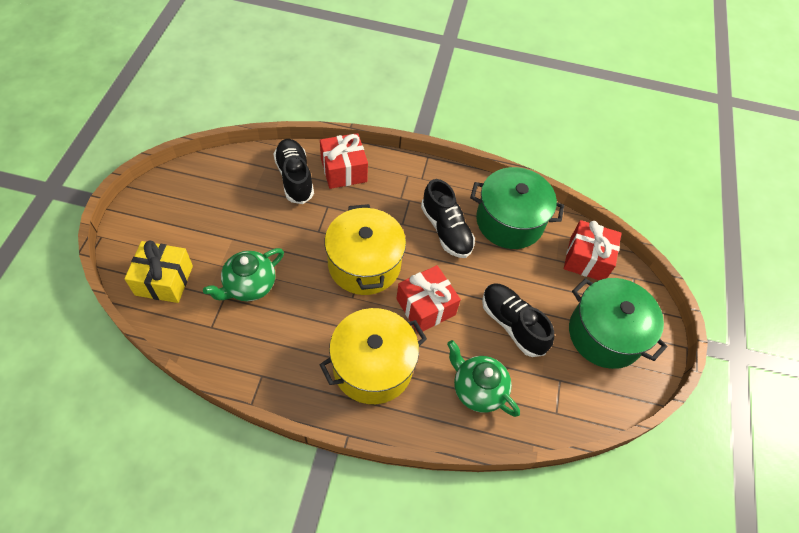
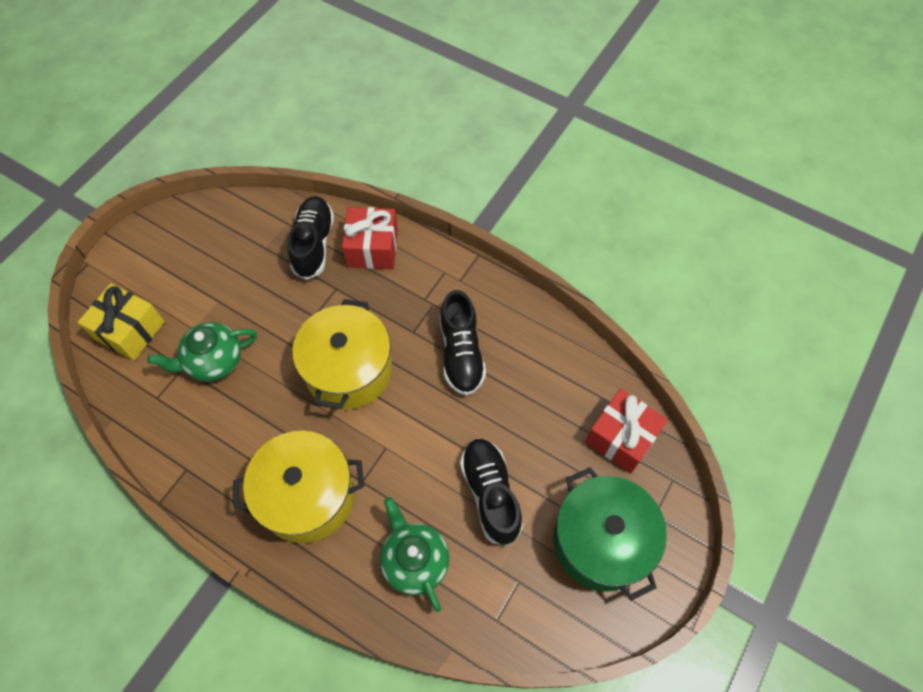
camera: 25 degrees right, 5 degrees up
red gift [396,265,461,334] -> none
green pot [470,167,564,249] -> none

